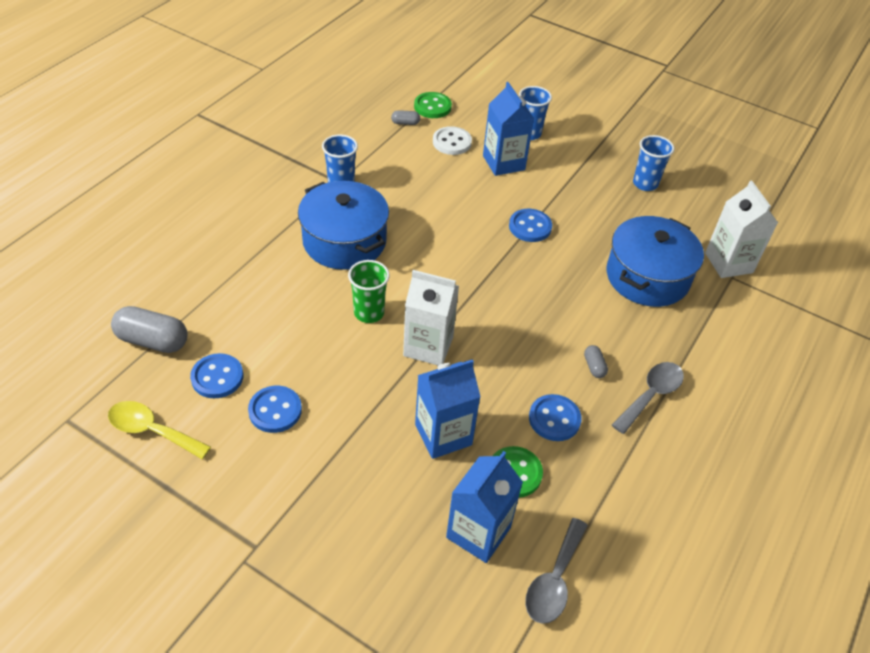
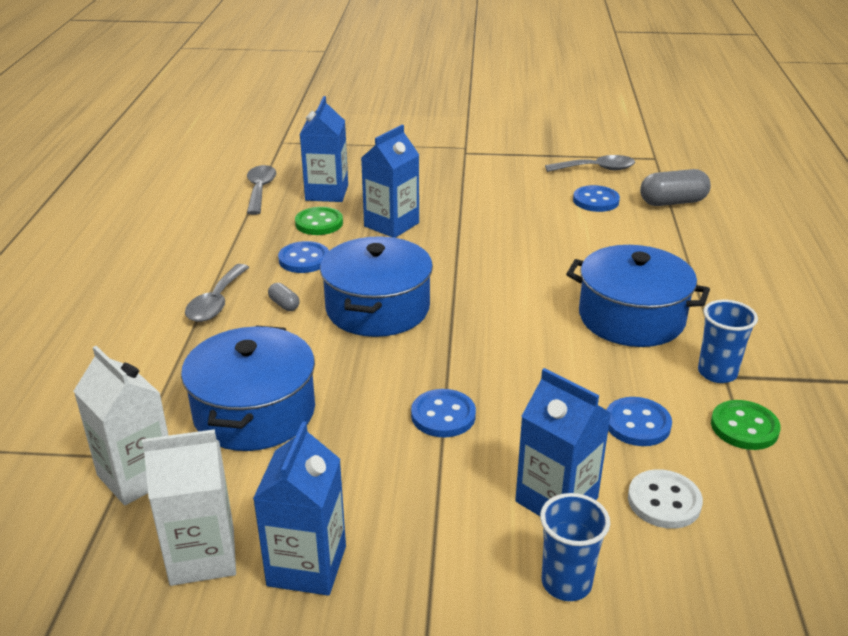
camera: 155 degrees right, 15 degrees down
yellow spoon [108,401,211,459] -> grey spoon [545,155,635,172]
blue button [248,386,302,433] -> blue button moved to [607,397,672,446]
green cup [348,260,390,323] -> none
grey capsule [391,110,420,125] -> none
white carton [403,270,459,365] -> white carton moved to [142,429,236,586]
green button [414,92,452,118] -> green button moved to [711,400,781,450]
blue cup [633,135,675,191] -> blue carton [253,421,346,596]
none -> blue pot [320,236,433,337]

